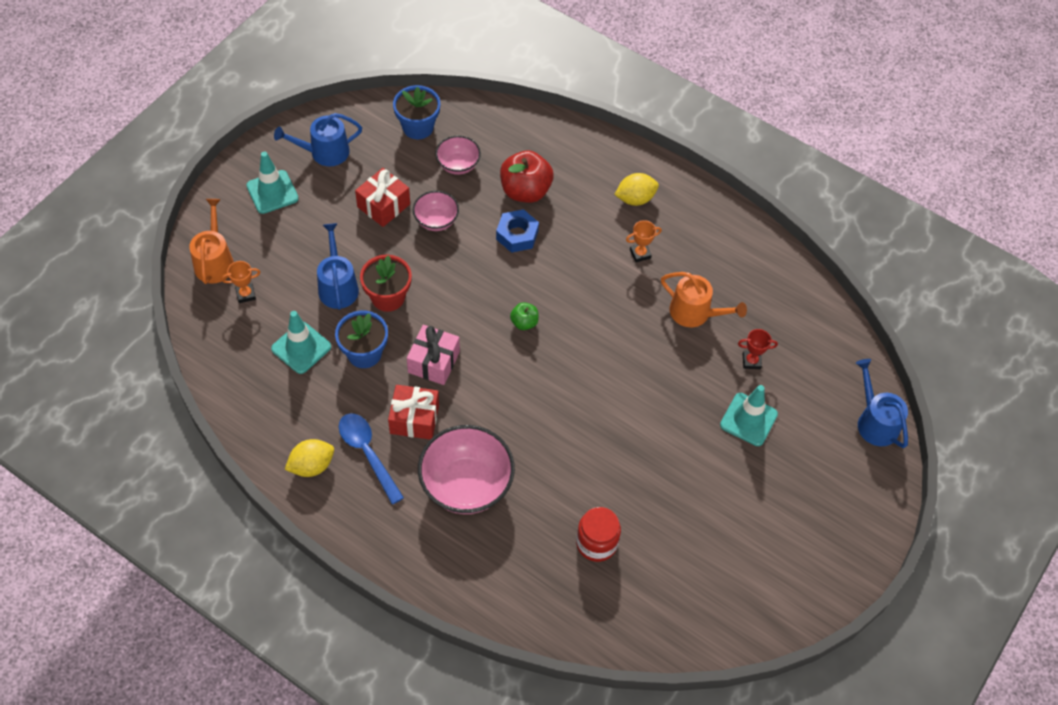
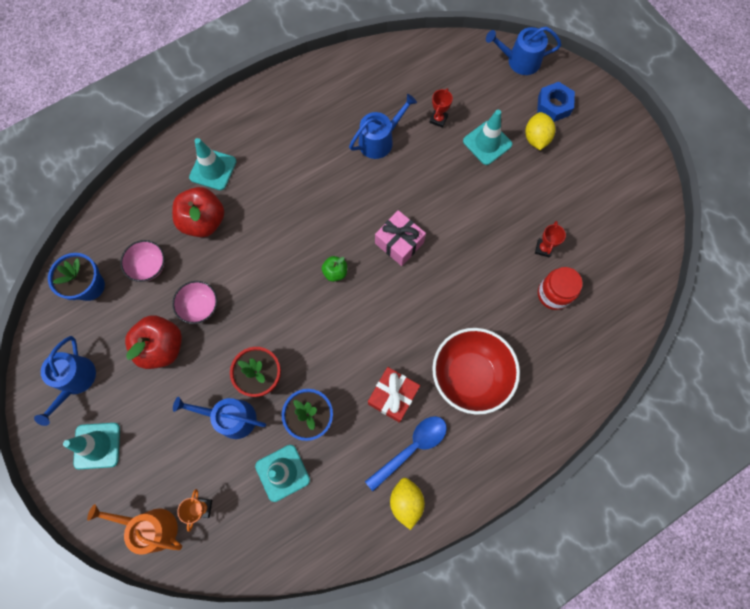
camera: 65 degrees left, 15 degrees up
blue spoon [339,413,404,504] -> blue spoon turned 150 degrees clockwise [365,416,447,491]
red gift [355,168,410,227] -> red apple [125,315,182,369]
pink gift [407,325,460,385] -> pink gift moved to [375,210,426,266]
pink bowl [418,425,515,514] -> red bowl [432,328,520,415]
blue nut [496,209,539,253] -> blue nut moved to [537,82,575,122]
yellow lemon [614,173,659,206] -> yellow lemon moved to [525,112,555,150]
orange trophy [626,220,662,262] -> none
orange watering can [661,272,747,327] -> blue watering can [349,94,417,159]
none -> turquoise traffic cone [189,138,237,190]
none -> red trophy [535,221,566,258]

